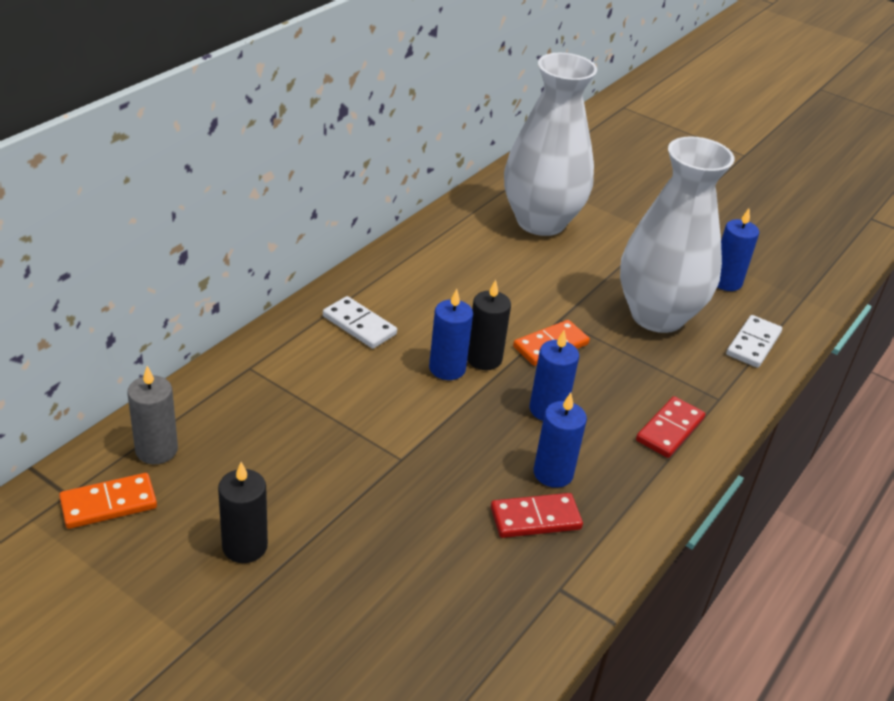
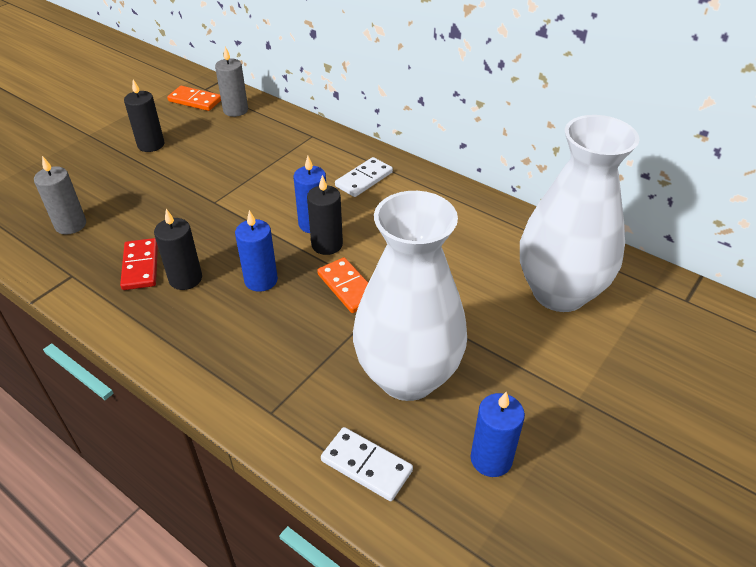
camera: 95 degrees right, 5 degrees up
orange domino [59,473,157,529] -> orange domino turned 45 degrees counterclockwise [167,86,221,111]
blue candle [534,393,587,488] -> black candle [154,209,202,290]
red domino [636,396,705,458] -> none
none -> grey candle [34,156,86,235]

